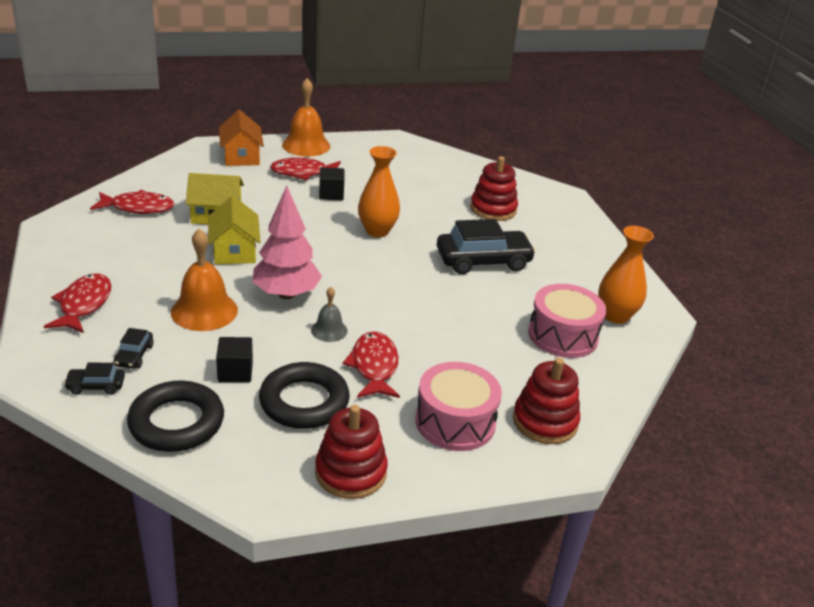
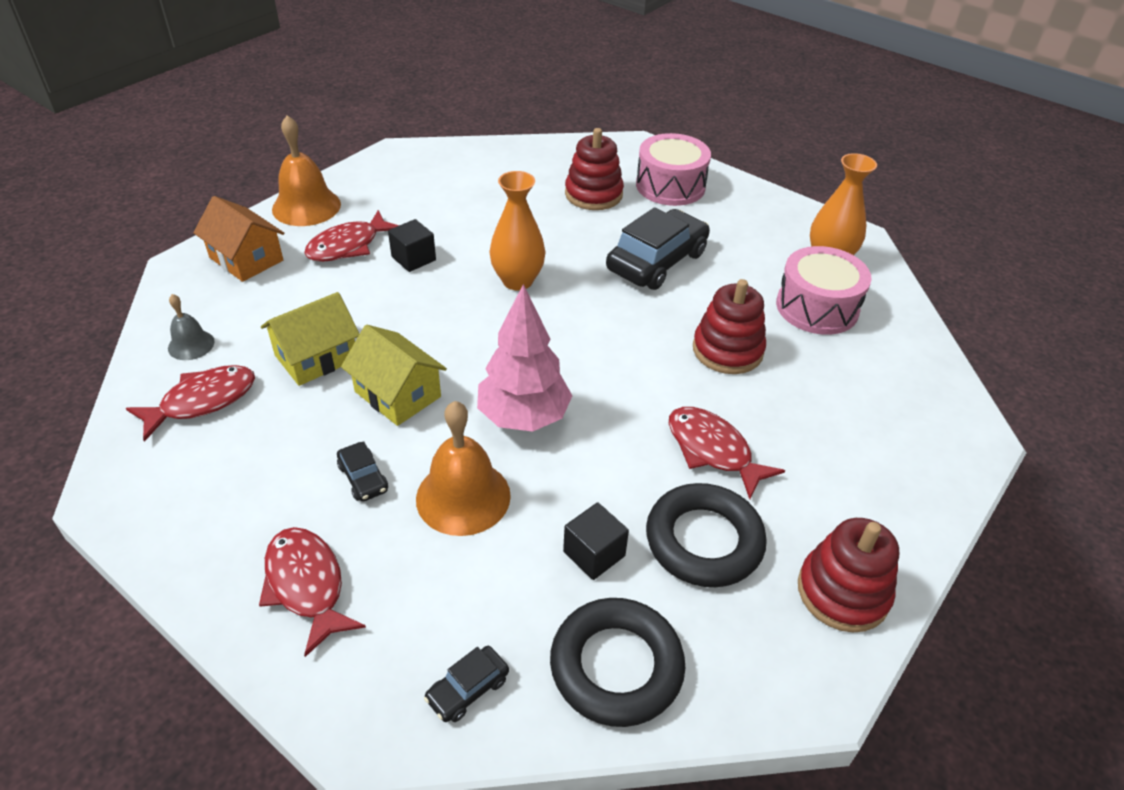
camera: 35 degrees left, 10 degrees up
black car [113,328,153,369] -> black car moved to [337,441,388,502]
grey bell [311,287,348,342] -> grey bell moved to [168,294,215,360]
pink drum [415,362,502,451] -> pink drum moved to [636,133,711,206]
red stacking toy [513,358,580,444] -> red stacking toy moved to [693,279,766,374]

